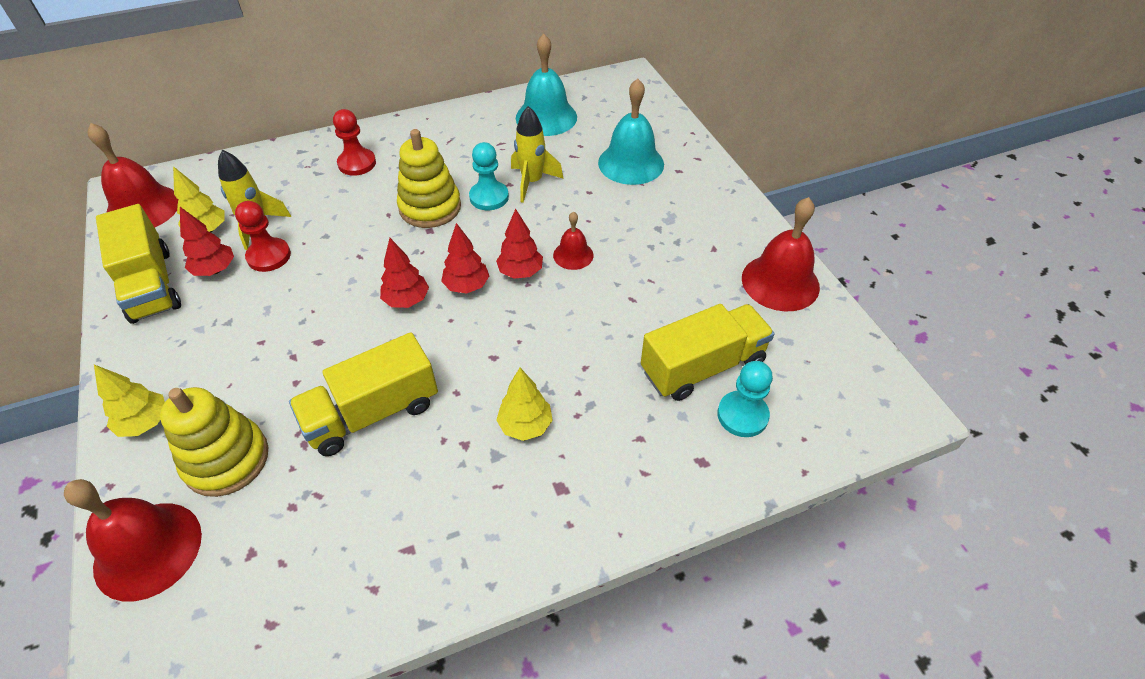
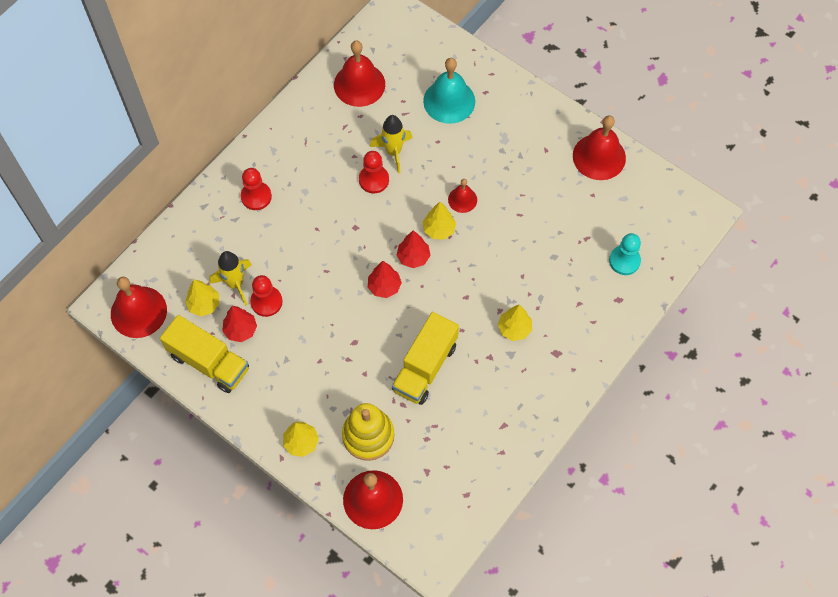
camera: 30 degrees left, 15 degrees up
yellow stacking toy [397,129,461,228] -> none
turquoise pawn [469,142,509,210] -> red pawn [359,151,389,193]
red tree [496,209,543,279] -> yellow tree [423,202,456,240]
turquoise bell [516,34,577,136] -> red bell [334,41,385,107]
yellow truck [641,304,775,401] -> none

